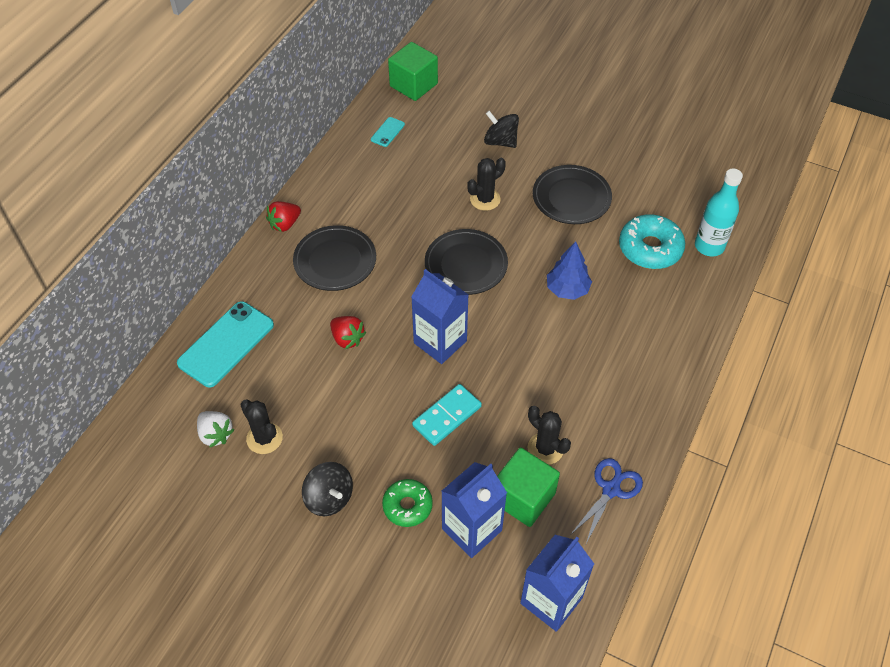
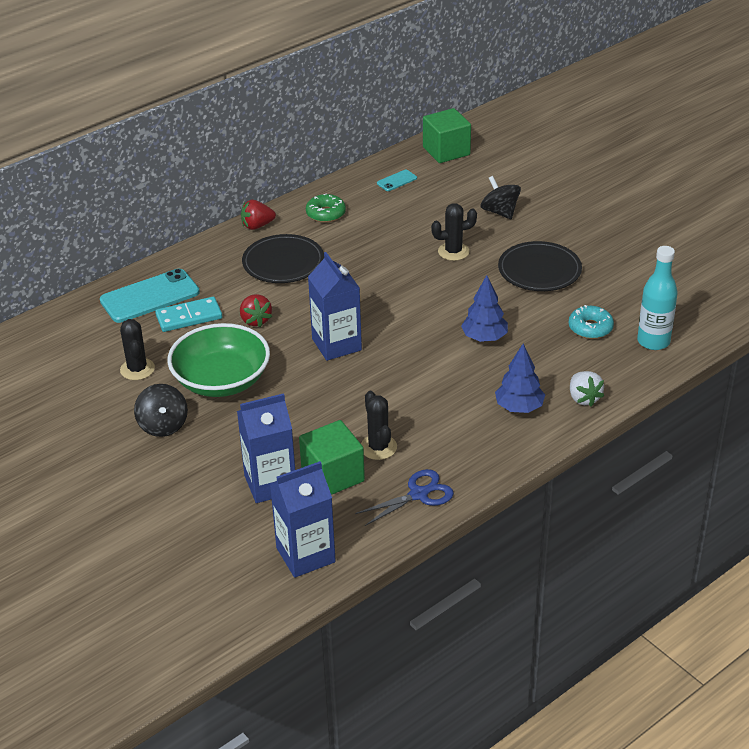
camera: 25 degrees right, 15 degrees down
white strawberry [197,411,235,448] -> white strawberry moved to [570,371,604,407]
green donut [382,479,433,527] -> green donut moved to [306,193,346,223]
turquoise domino [412,384,482,446] -> turquoise domino moved to [155,297,222,332]
black plate [425,229,508,295] -> none
turquoise donut [619,214,685,269] -> turquoise donut [569,305,614,339], size x0.65
none -> green bowl [167,323,270,397]
none -> blue tree [495,344,545,413]

